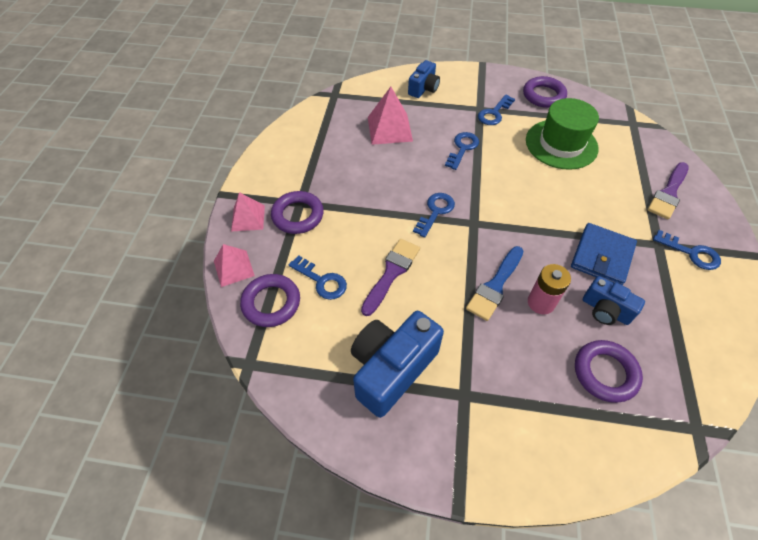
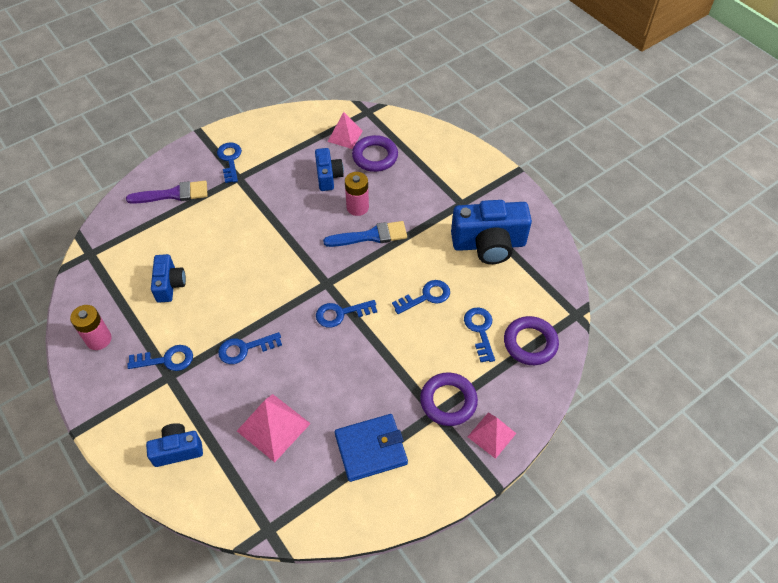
camera: 135 degrees left, 0 degrees up
pink pyramid [214,244,255,287] -> pink pyramid moved to [328,112,363,149]
purple brush [361,239,420,316] -> blue key [392,280,450,314]
purple ring [523,76,567,108] -> pink battery [70,305,112,350]
green hat [526,98,599,170] -> blue camera [151,254,186,303]
blue wallet [571,223,637,285] -> blue wallet moved to [335,414,408,482]

